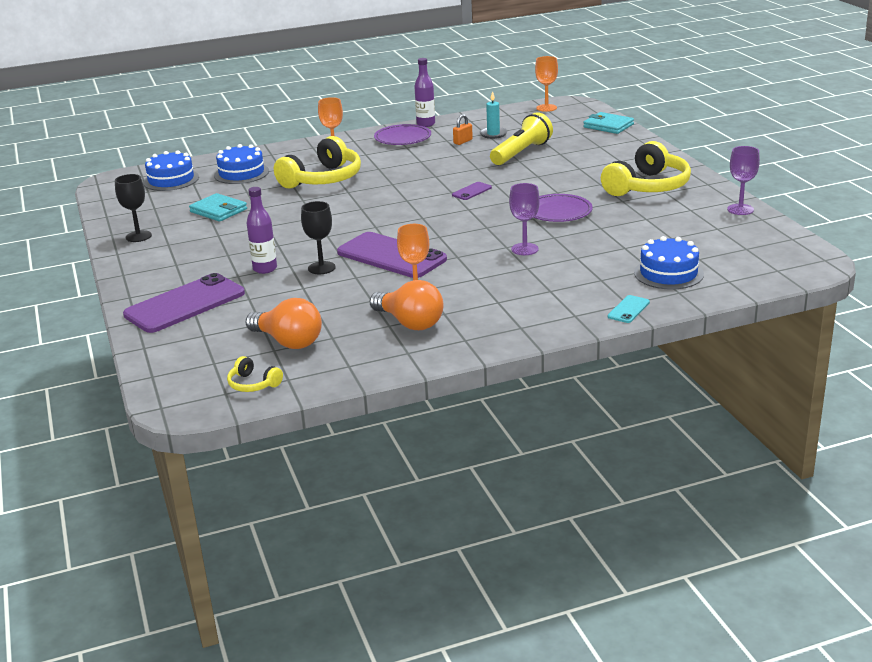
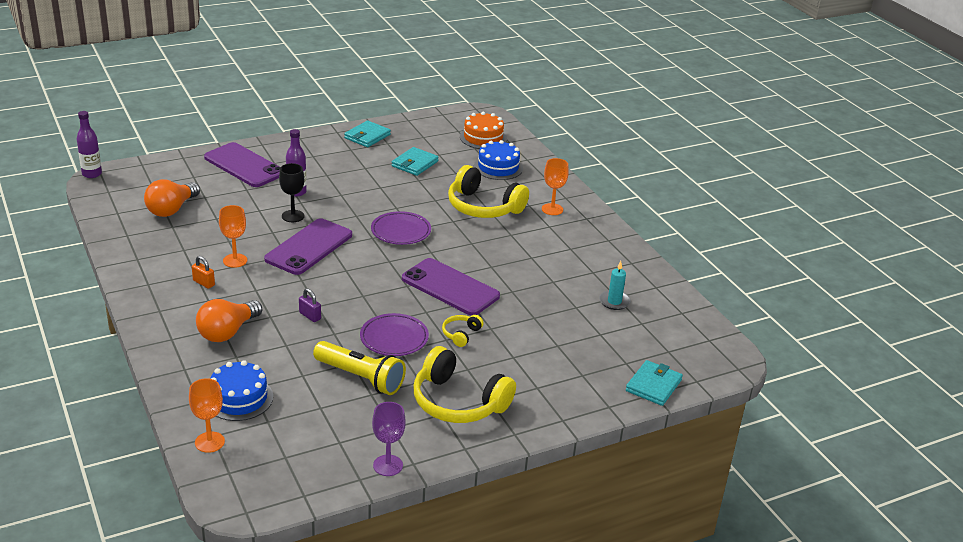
camera: 80 degrees right, 5 degrees up
black goblet [115,174,152,242] -> turquoise wallet [344,120,391,147]
blue cake [143,150,199,191] -> orange cake [460,112,507,149]
yellow headphones [227,356,283,392] -> yellow headphones moved to [442,315,483,347]
orange light bulb [370,280,443,330] -> orange light bulb moved to [196,299,262,342]
purple plate [374,124,431,145] -> purple plate moved to [371,211,431,245]
purple bottle [414,58,435,127] -> purple bottle moved to [77,111,102,178]
purple phone [452,182,492,200] -> purple phone [402,258,500,316], size x2.34
orange padlock [453,114,473,145] -> orange padlock moved to [192,256,215,289]
yellow flashlight [490,112,553,165] -> yellow flashlight moved to [313,341,406,395]
purple goblet [509,183,540,255] -> purple padlock [299,288,321,322]
orange goblet [535,56,558,112] -> orange goblet moved to [189,378,225,453]
turquoise phone [608,295,650,323] -> none

